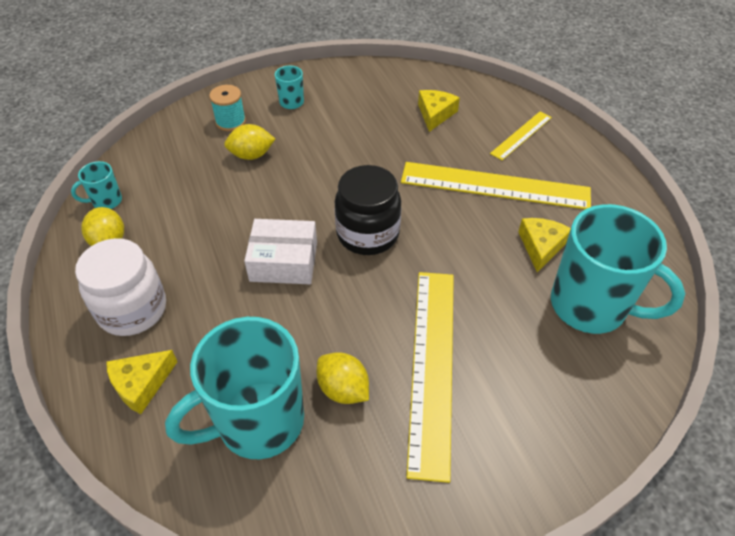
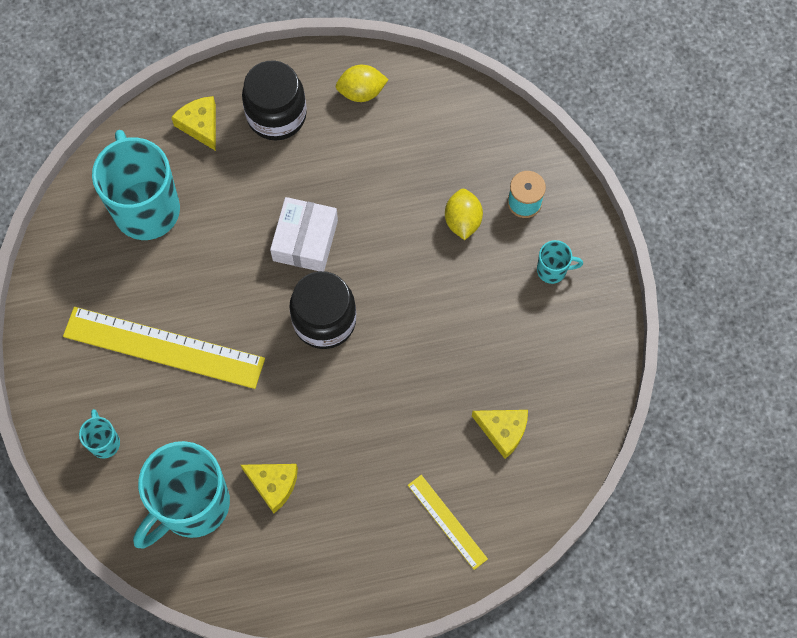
camera: 100 degrees right, 20 degrees up
turquoise mug [71,161,122,209] -> turquoise mug moved to [79,409,120,458]
white jar [75,238,166,336] -> black jar [242,60,307,140]
yellow lemon [317,352,369,404] -> none
yellow ruler [401,162,591,209] -> none

